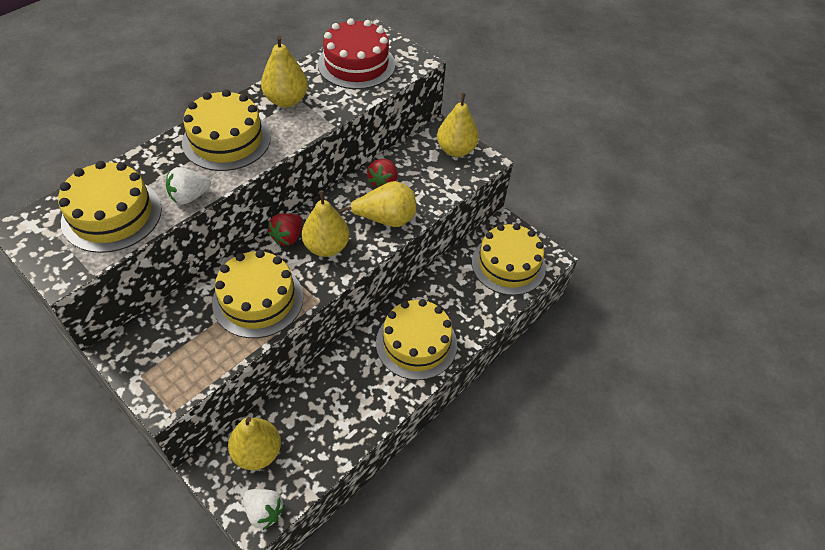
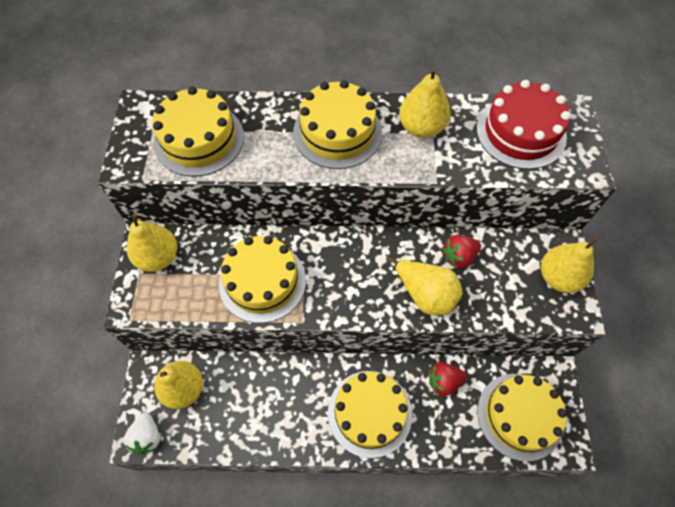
camera: 50 degrees right, 10 degrees up
white strawberry [166,167,211,205] -> none
red strawberry [268,213,303,246] -> red strawberry moved to [429,362,467,396]
yellow pear [302,190,349,257] -> yellow pear moved to [127,214,177,272]

